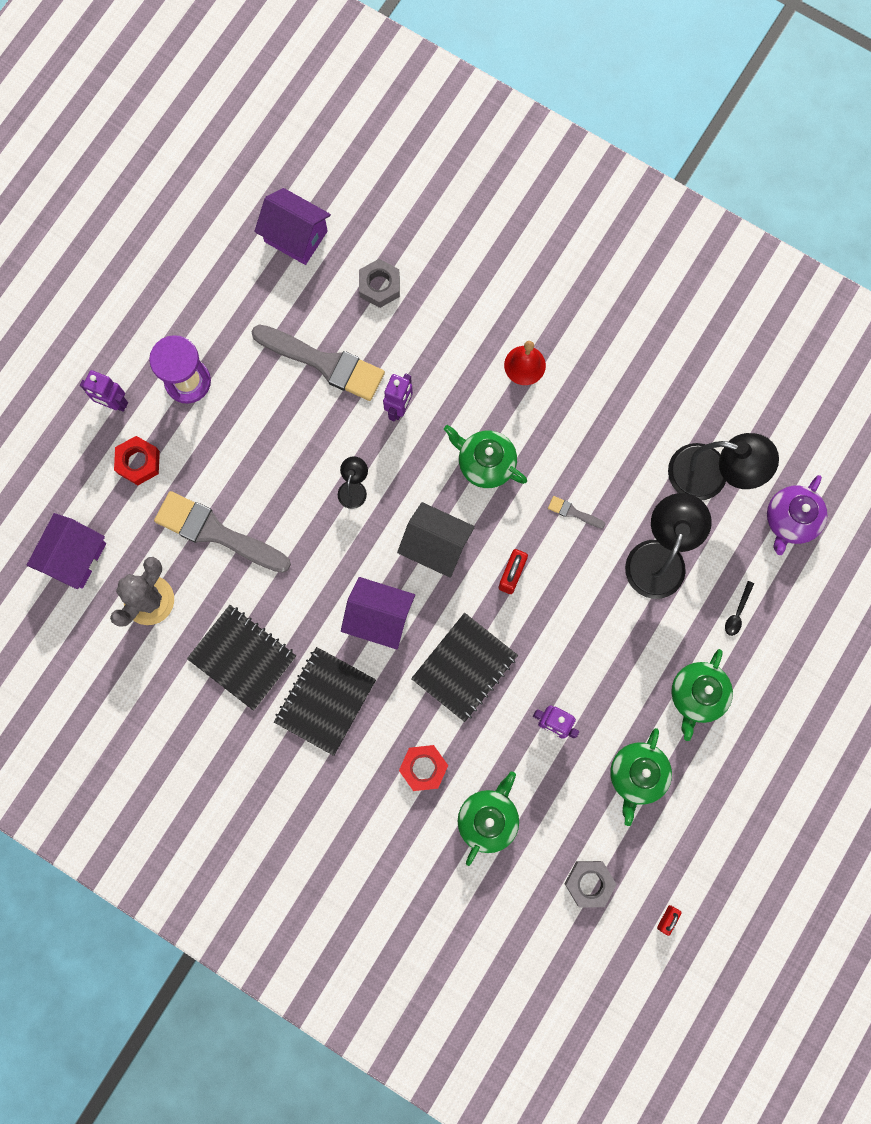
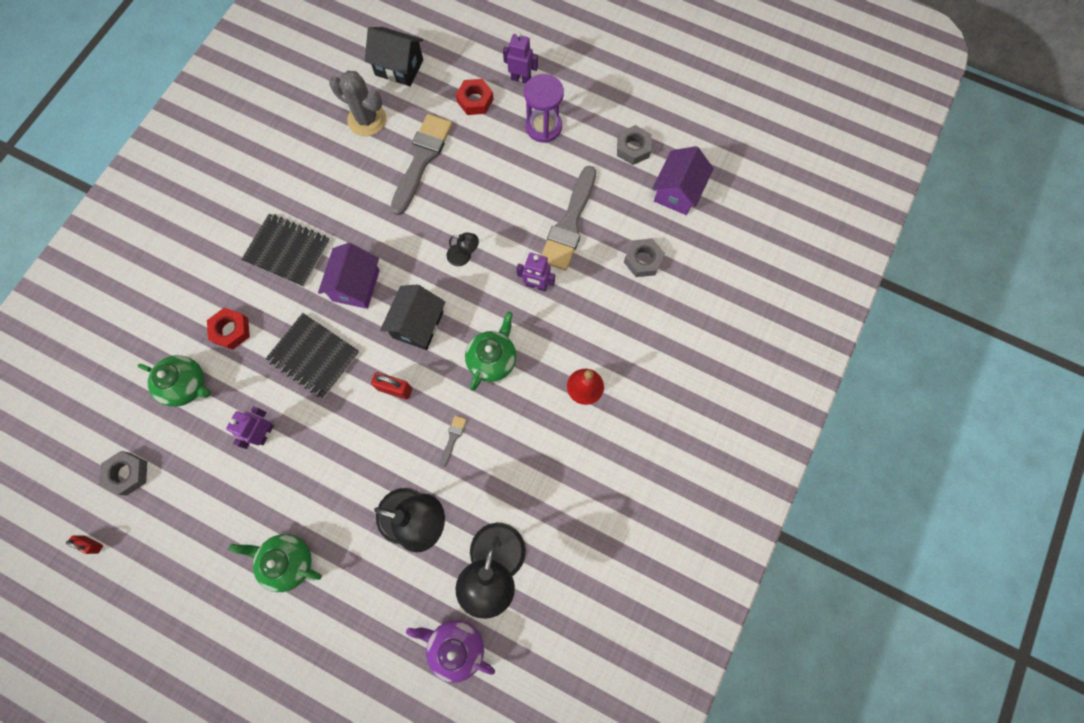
camera: 85 degrees right, 5 degrees down
purple house [27,513,106,589] -> black house [365,27,423,86]
purple robot [80,370,128,412] -> purple robot turned 90 degrees clockwise [503,32,538,84]
black notebook [187,605,296,711] -> none
green teapot [610,728,672,826] -> none
black spoon [725,581,754,636] -> none
none -> grey nut [617,125,652,165]

